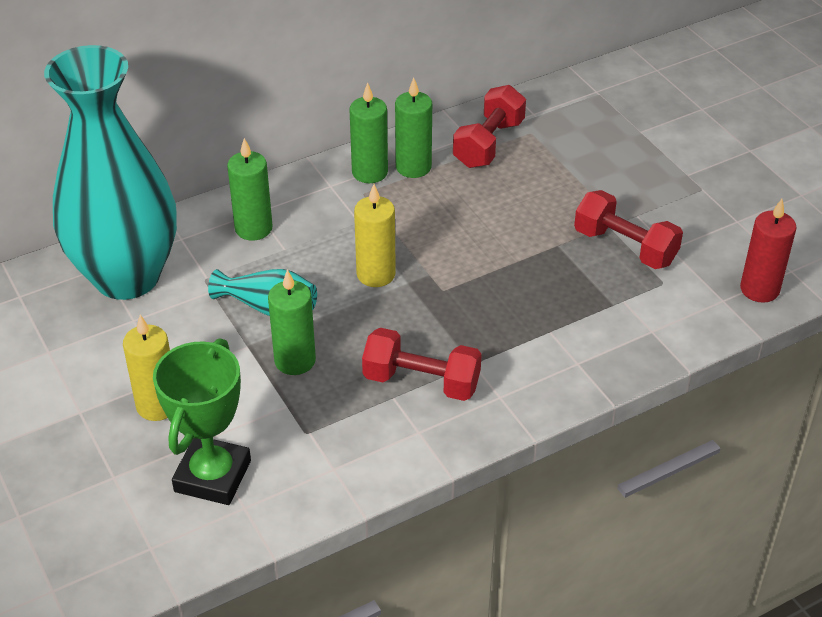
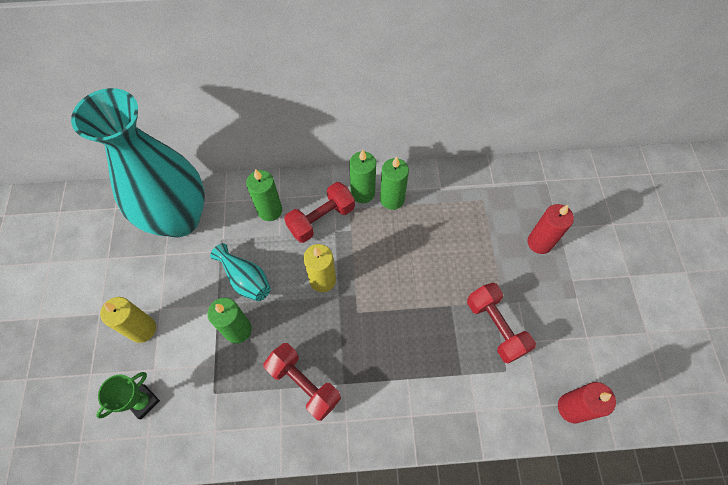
camera: 25 degrees right, 20 degrees up
green trophy [153,338,251,505] -> green trophy [96,372,160,419], size x0.61
red dumbbell [453,85,526,168] -> red dumbbell moved to [284,182,355,243]
none -> red candle [527,204,574,254]

